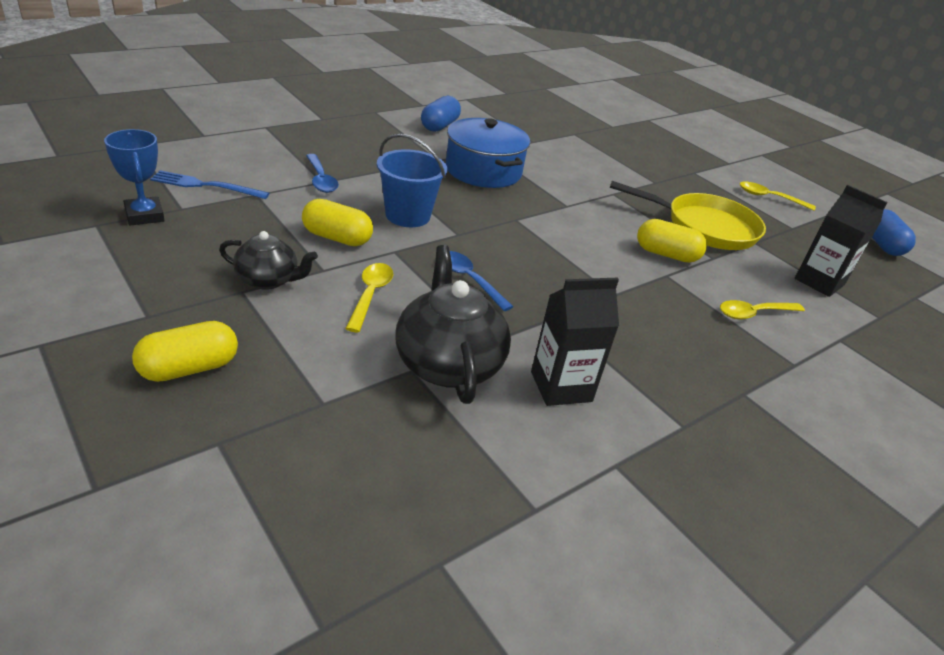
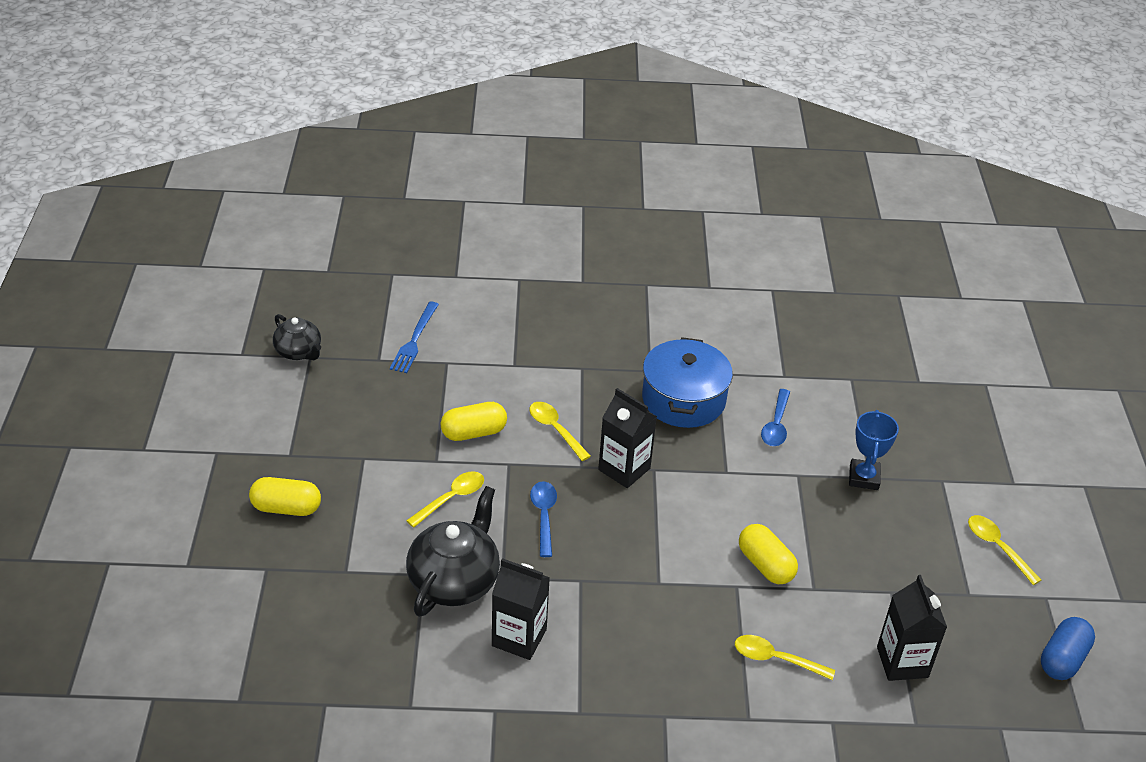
camera: 40 degrees right, 5 degrees up
blue trophy [104,129,165,226] -> blue trophy moved to [849,410,899,490]
blue fork [150,170,270,199] -> blue fork turned 120 degrees counterclockwise [390,302,439,373]
black teapot [219,231,318,290] -> black teapot moved to [273,314,321,360]
yellow capsule [302,199,373,246] -> yellow capsule turned 75 degrees counterclockwise [440,402,507,441]
blue spoon [306,154,339,193] -> blue spoon moved to [761,389,790,446]
blue bucket [377,134,447,227] -> yellow spoon [530,402,591,461]
blue capsule [421,95,461,132] -> none
yellow pan [610,181,766,250] -> none
none -> black carton [598,388,657,488]

